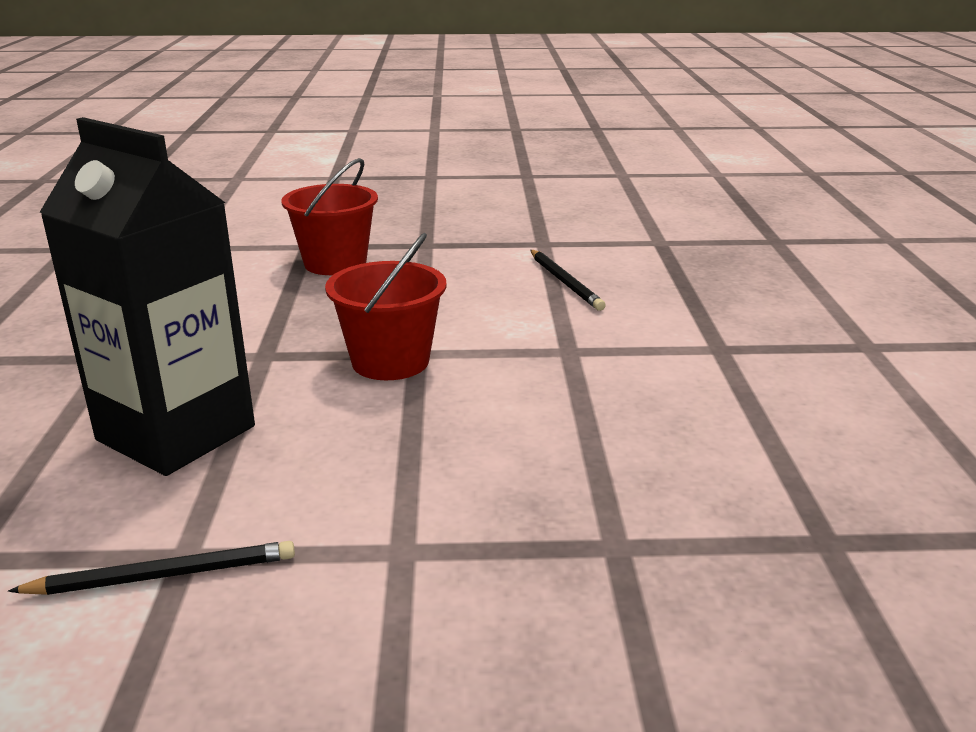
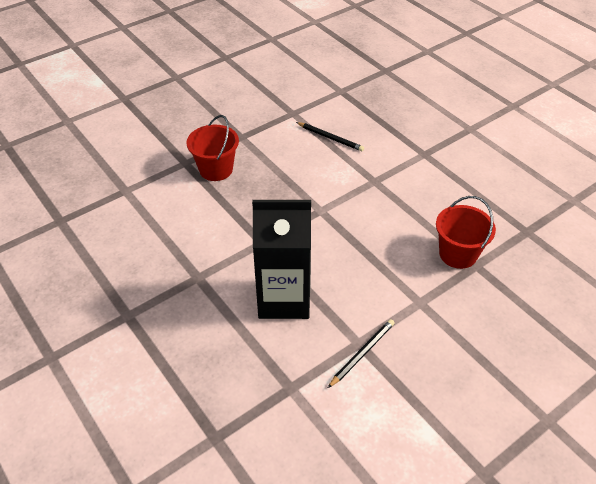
camera: 35 degrees left, 20 degrees up
red bucket [325,233,447,380] -> red bucket moved to [436,196,496,269]

